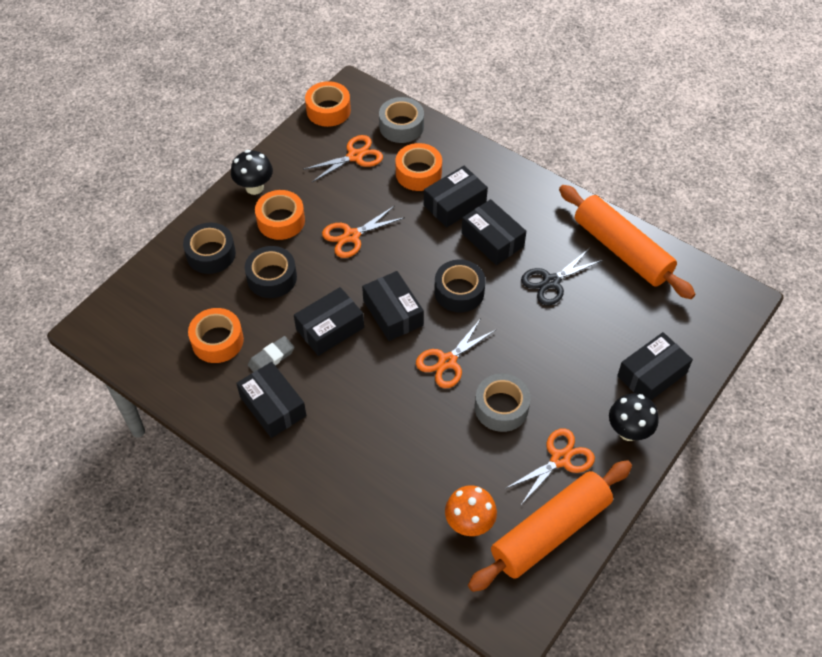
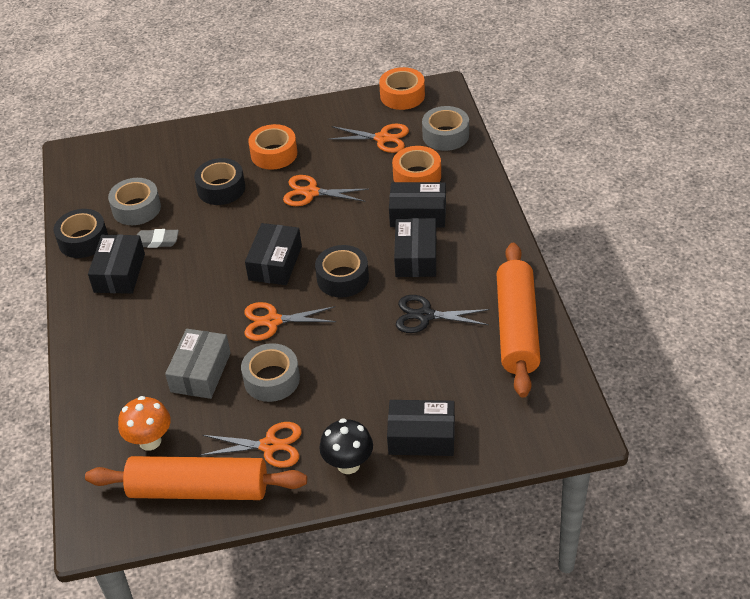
camera: 45 degrees right, 10 degrees down
black tape [183,223,236,274] -> black tape moved to [54,209,108,258]
orange tape [188,308,244,363] -> grey tape [108,178,161,225]
black mushroom [231,150,273,195] -> none
black box [294,287,364,356] -> none
none -> grey box [165,329,231,399]

